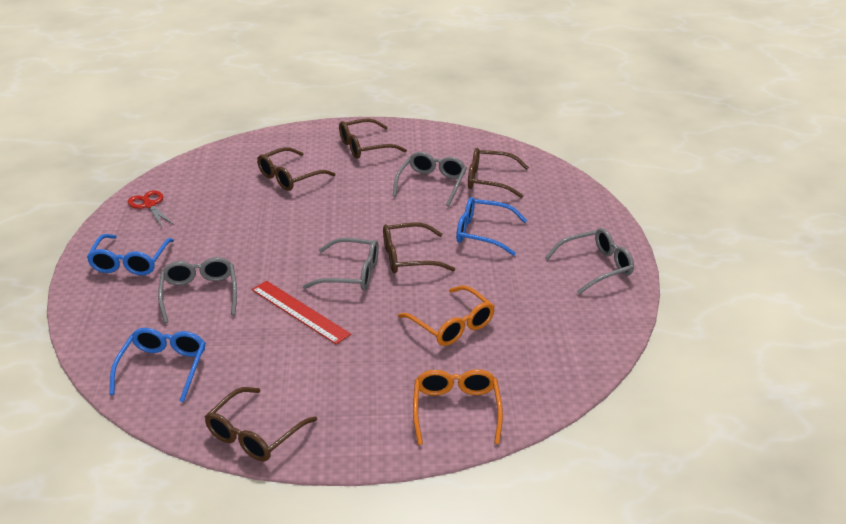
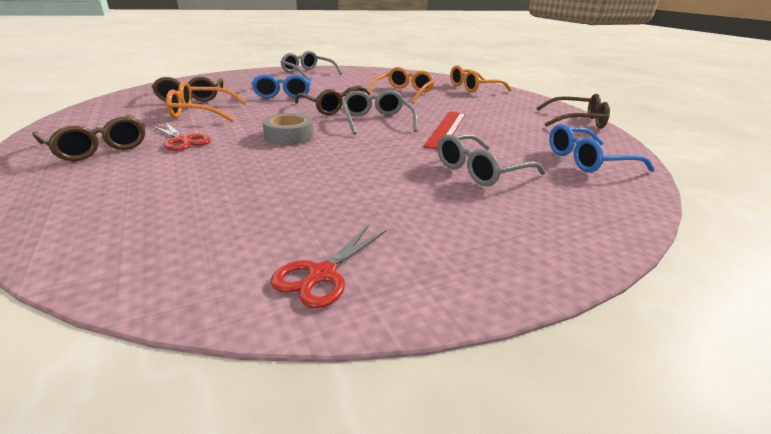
camera: 115 degrees left, 5 degrees down
blue glasses [87,234,174,275] -> none
brown glasses [257,147,335,191] -> none
grey glasses [393,152,467,207] -> orange glasses [166,81,246,122]
none -> red scissors [152,123,211,151]
none -> grey tape [262,113,314,145]

